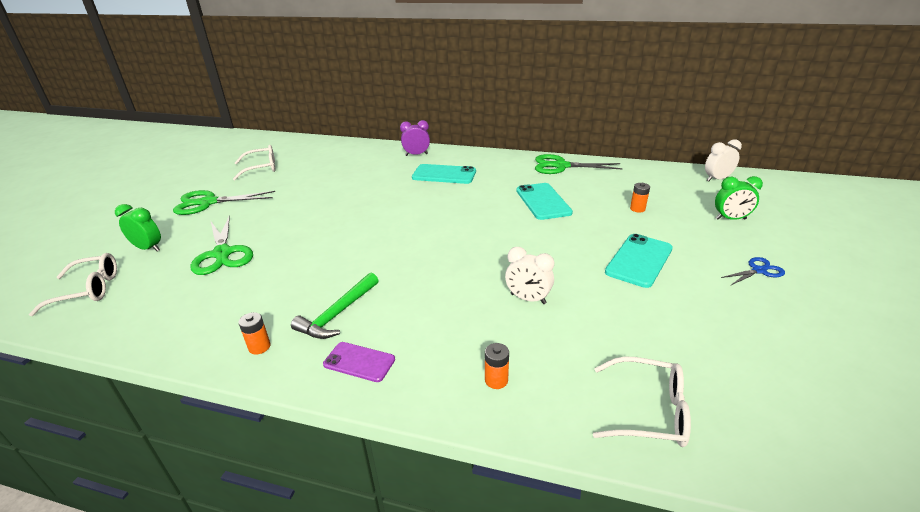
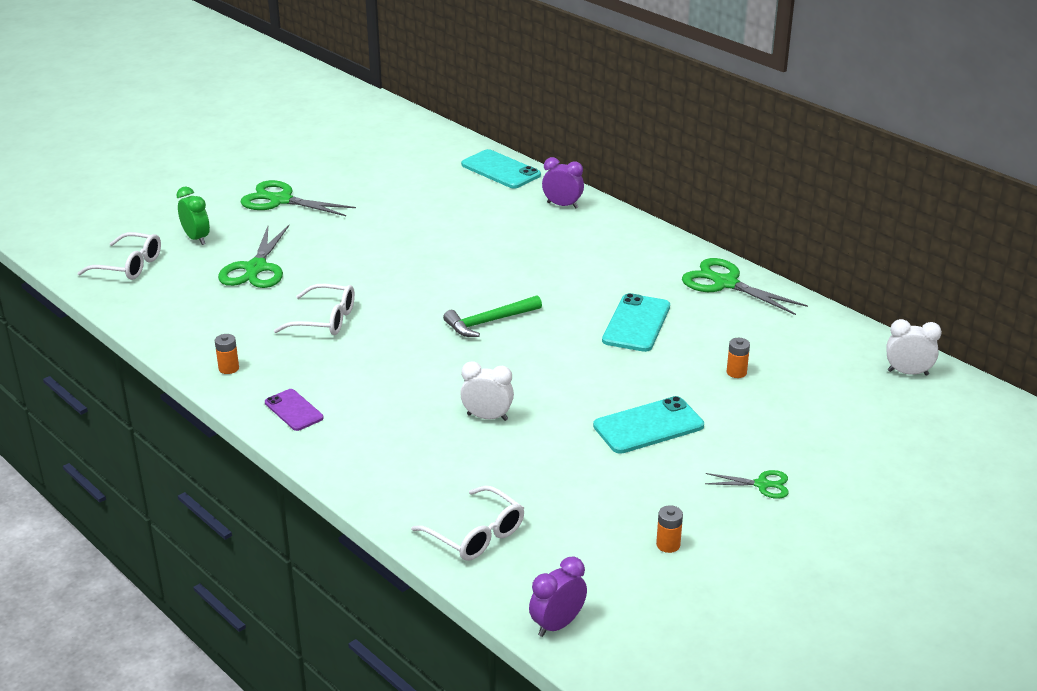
camera: 30 degrees right, 0 degrees up
white glasses [233,145,276,180] -> white glasses moved to [274,284,355,335]
green hammer [291,273,379,339] -> green hammer moved to [443,295,542,337]
turquoise phone [412,164,476,184] -> turquoise phone moved to [461,149,541,189]
orange battery [485,343,509,389] -> orange battery moved to [656,505,683,553]
white clock [505,247,554,304] -> white clock turned 135 degrees clockwise [460,361,514,421]
green clock [715,176,763,220] -> none
blue scissors [721,257,785,285] -> green scissors [705,470,789,499]
none -> purple clock [529,557,587,637]

